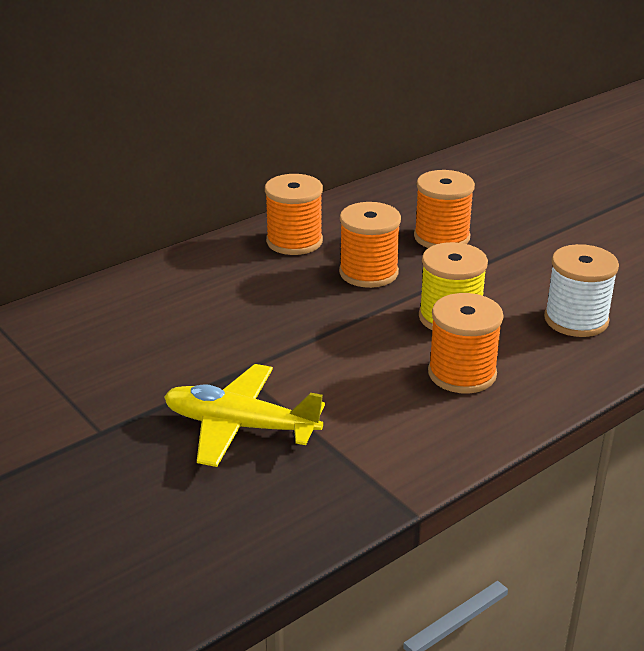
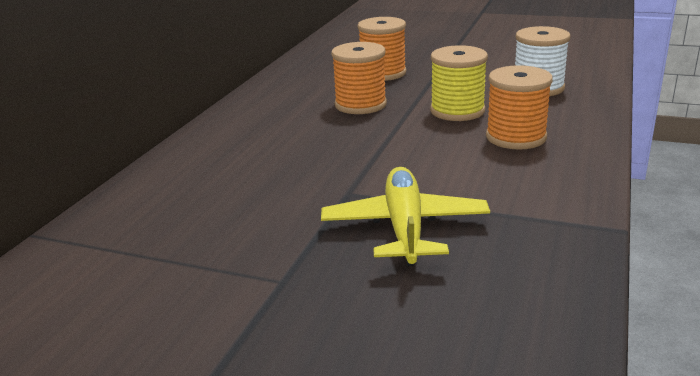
camera: 30 degrees left, 5 degrees down
yellow plane [164,364,325,467] -> yellow plane turned 105 degrees clockwise [321,167,490,266]
orange spool [265,174,323,255] -> none

